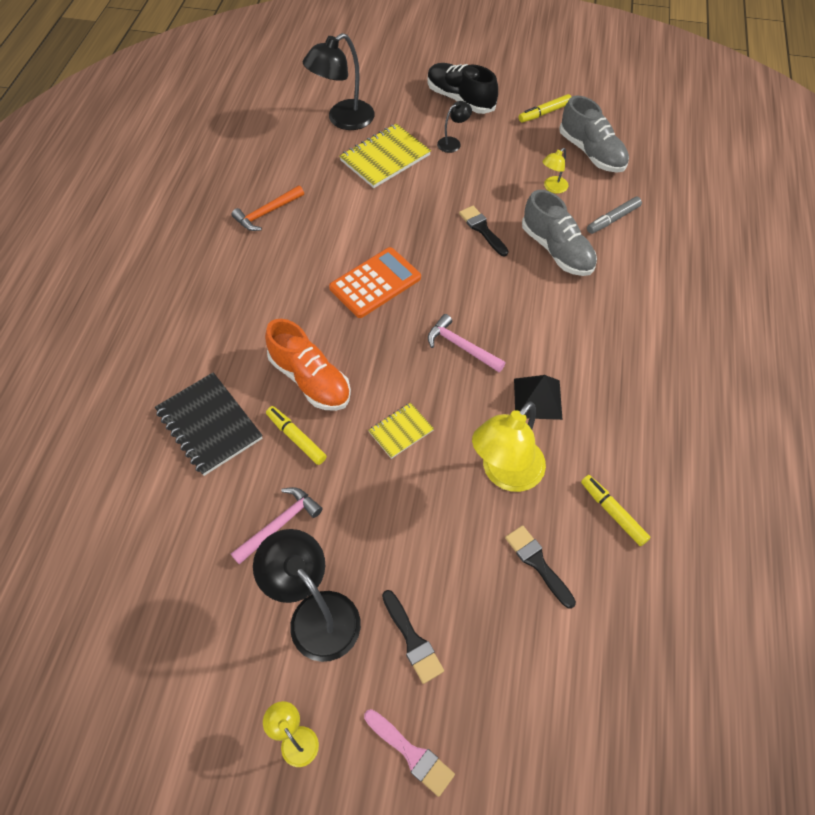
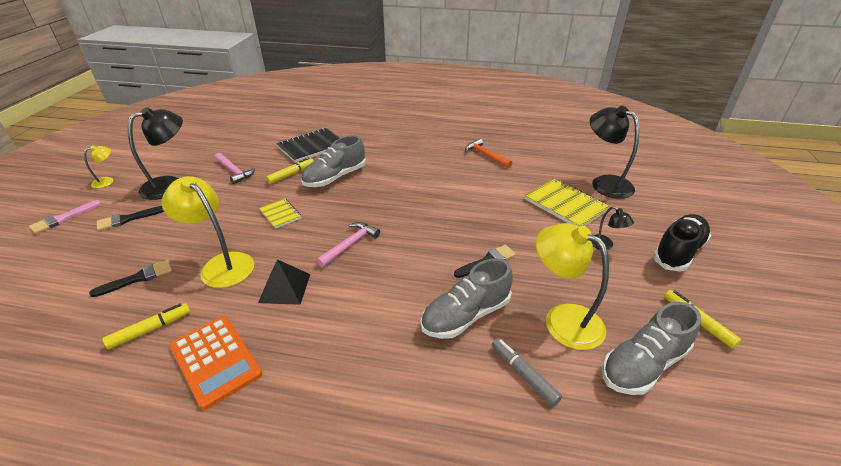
camera: 90 degrees right, 20 degrees down
orange shoe [265,319,351,411] -> grey shoe [301,135,366,187]
orange calculator [329,247,421,318] -> orange calculator moved to [170,316,262,410]
yellow lamp [542,148,568,194] -> yellow lamp [536,223,609,350], size x2.02

